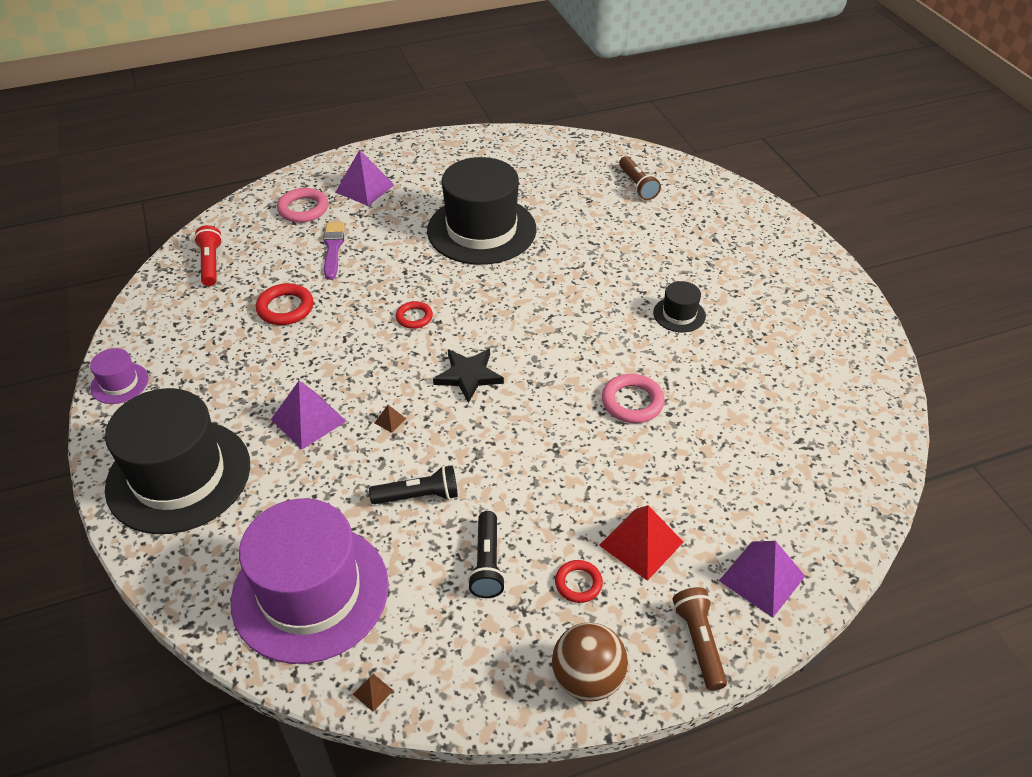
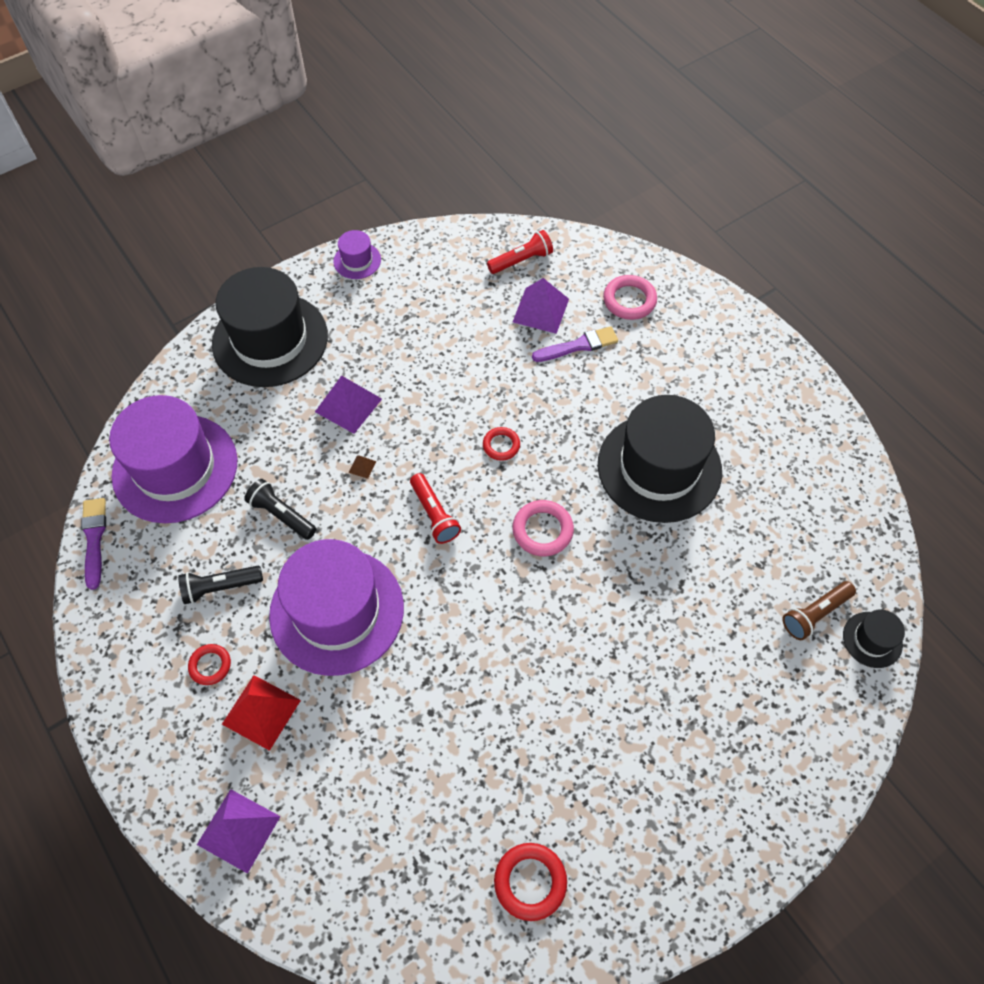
camera: 75 degrees right, 15 degrees up
red ring [256,283,313,325] -> red ring moved to [494,843,567,921]
purple pyramid [335,150,394,206] -> purple pyramid moved to [513,278,569,334]
brown pyramid [353,674,393,712] -> purple brush [81,498,106,590]
black flashlight [369,465,458,504] -> black flashlight turned 150 degrees clockwise [244,479,316,540]
black star [433,349,504,403] -> red flashlight [410,473,461,544]
brown ball [552,622,628,702] -> none
pink ring [602,374,665,423] -> pink ring moved to [513,500,574,556]
black hat [653,281,706,332] -> black hat moved to [843,610,905,668]
brown flashlight [673,587,727,691] -> none
none -> purple hat [269,539,404,676]

